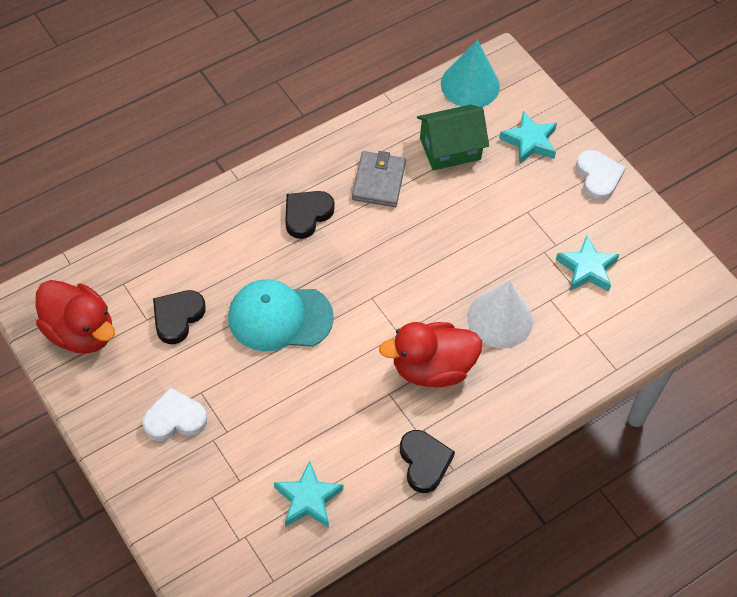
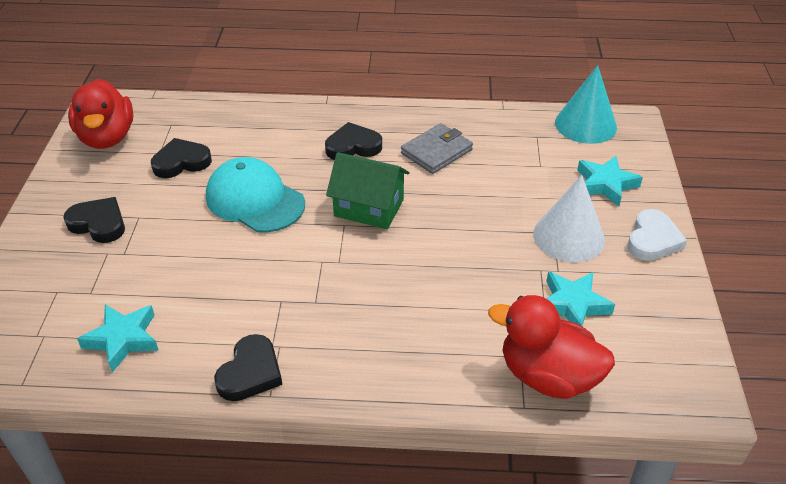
camera: 40 degrees right, 15 degrees down
white heart [143,387,207,441] -> black heart [63,197,125,243]
red duck [379,322,482,387] -> red duck moved to [488,295,615,399]
green house [417,105,489,170] -> green house moved to [326,152,410,229]
white cone [467,280,533,348] -> white cone moved to [533,175,605,262]

